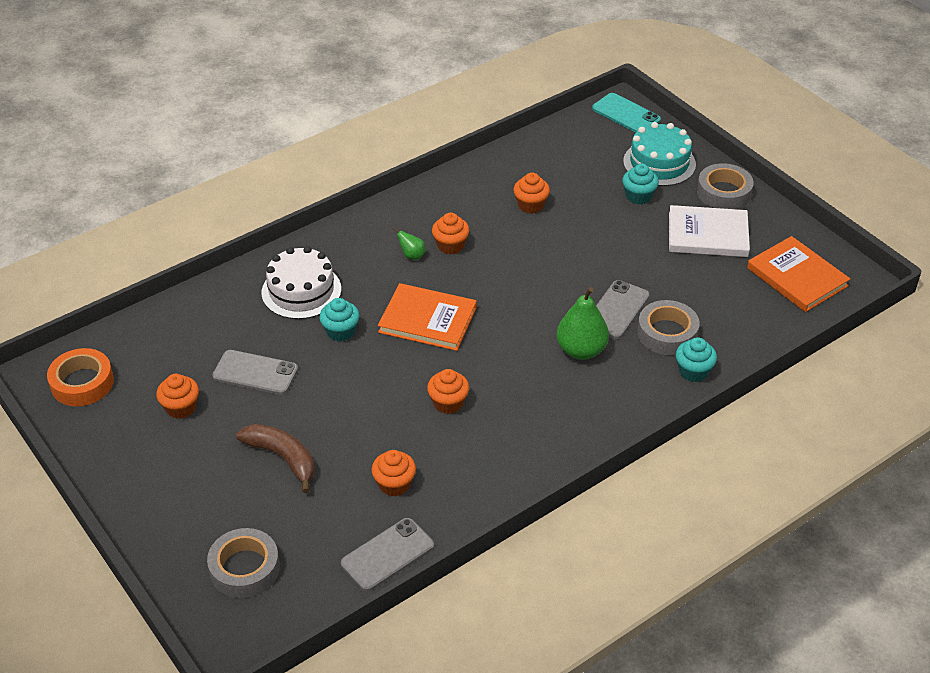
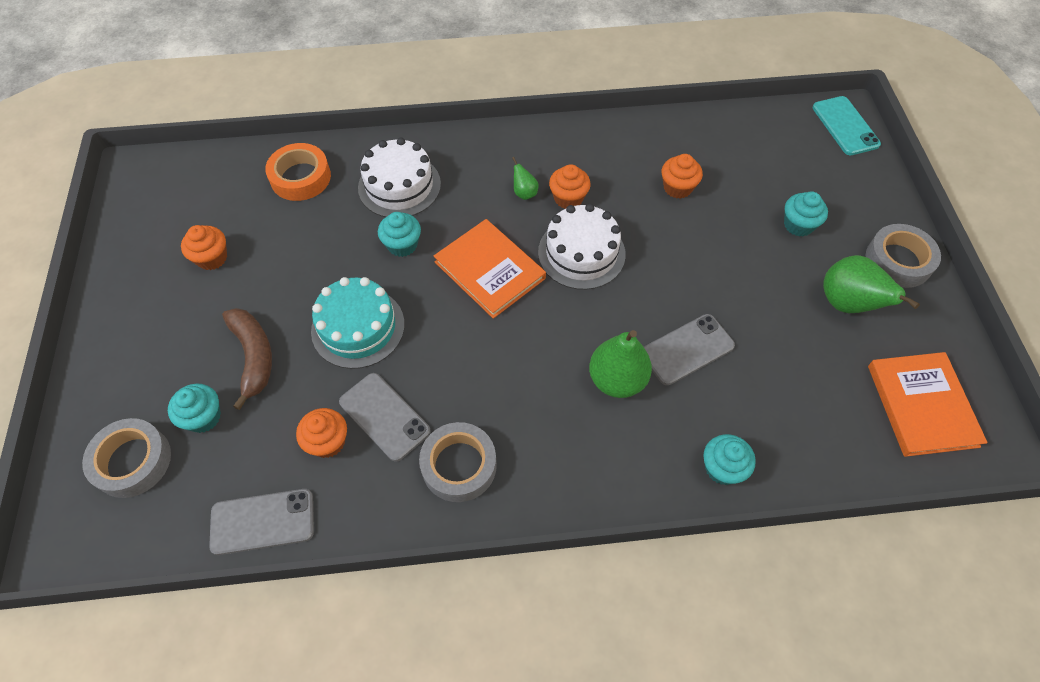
camera: 30 degrees right, 15 degrees up
orange tape [47,348,114,406] -> orange tape moved to [265,143,331,201]
grey phone [212,350,298,395] -> grey phone moved to [339,373,431,462]
orange cupcake [427,369,469,414] -> none
turquoise cake [623,122,696,186] -> turquoise cake moved to [311,277,405,369]
grey tape [637,300,700,355] -> grey tape moved to [419,422,497,502]
white book [669,205,750,257] -> green pear [823,255,920,313]
none -> turquoise cupcake [168,384,221,433]
none -> white cake [538,204,626,290]

